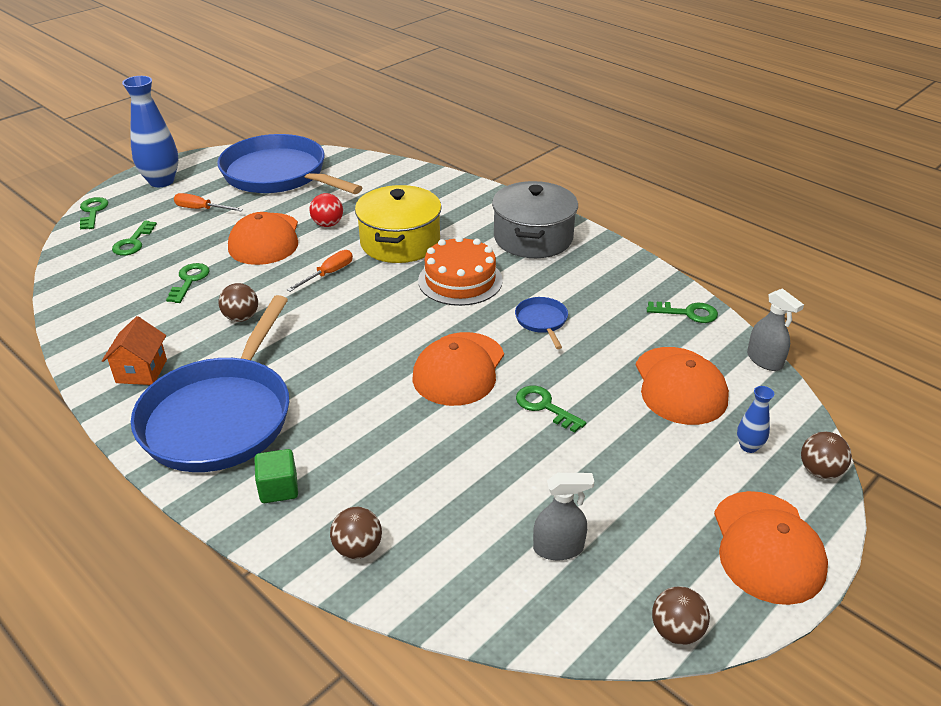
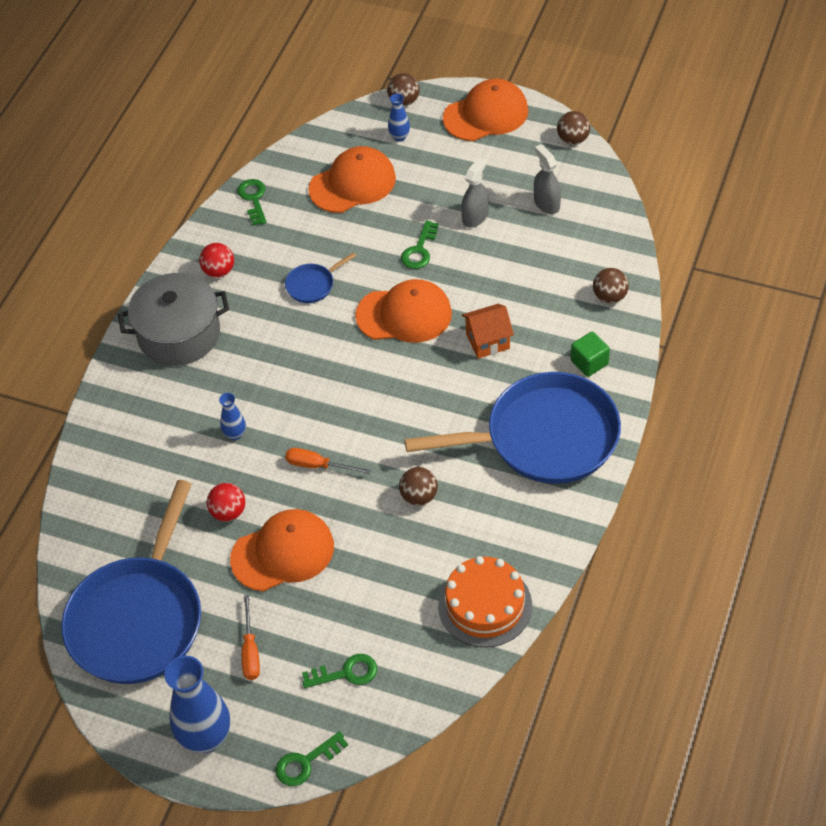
camera: 110 degrees left, 15 degrees up
orange house [102,316,167,385] -> orange house moved to [462,304,514,359]
green key [166,263,209,303] -> none
yellow pot [355,185,442,263] -> blue vase [219,393,246,440]
orange cake [418,236,503,306] -> orange cake moved to [438,556,532,647]
grey spray bottle [747,288,804,371] -> grey spray bottle moved to [461,157,489,228]
none -> red ball [199,243,234,278]

